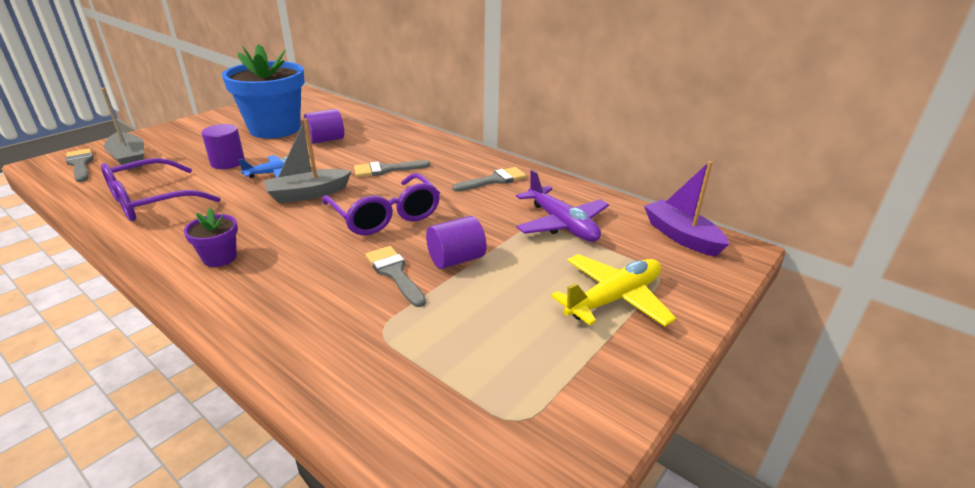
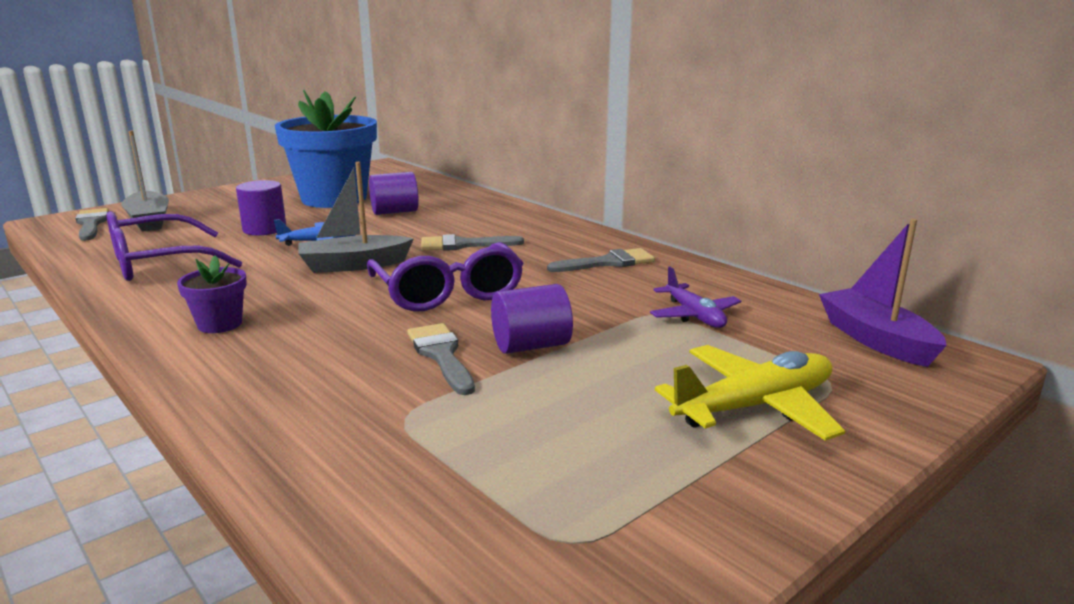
camera: 10 degrees right, 10 degrees down
purple plane [516,170,609,242] -> purple plane [650,266,741,328], size x0.64

